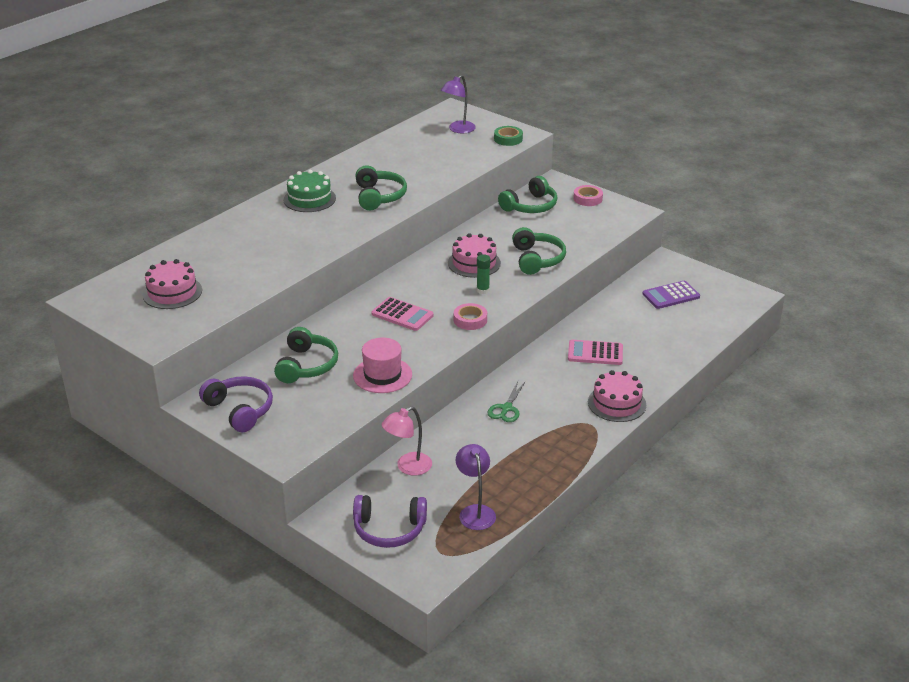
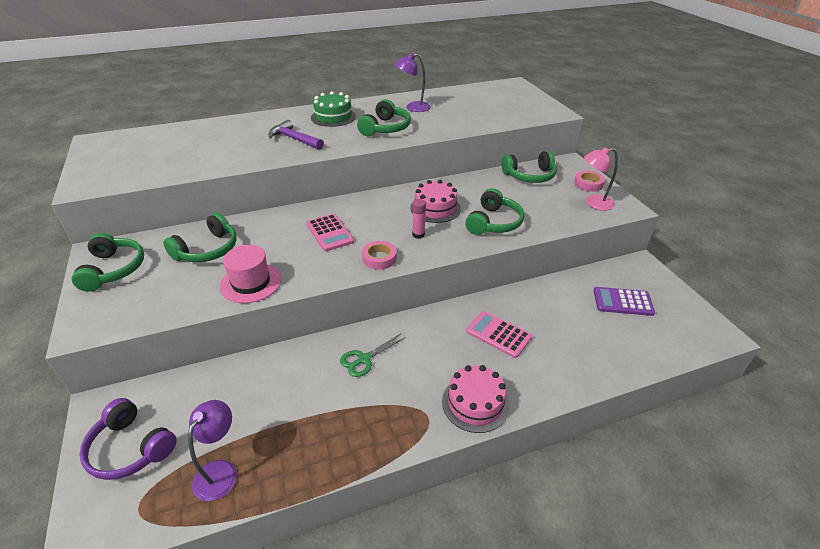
camera: 30 degrees right, 5 degrees up
pink cake [142,259,202,309] -> none
purple headphones [199,376,273,432] -> green headphones [72,233,144,292]
pink lamp [381,407,432,475] -> pink lamp moved to [584,147,618,211]
purple lamp [441,75,476,133] -> purple lamp moved to [395,53,431,112]
green glue stick [477,254,490,294] -> pink glue stick [412,199,426,239]
green tape [494,126,523,146] -> none
none -> purple hammer [268,120,324,150]

